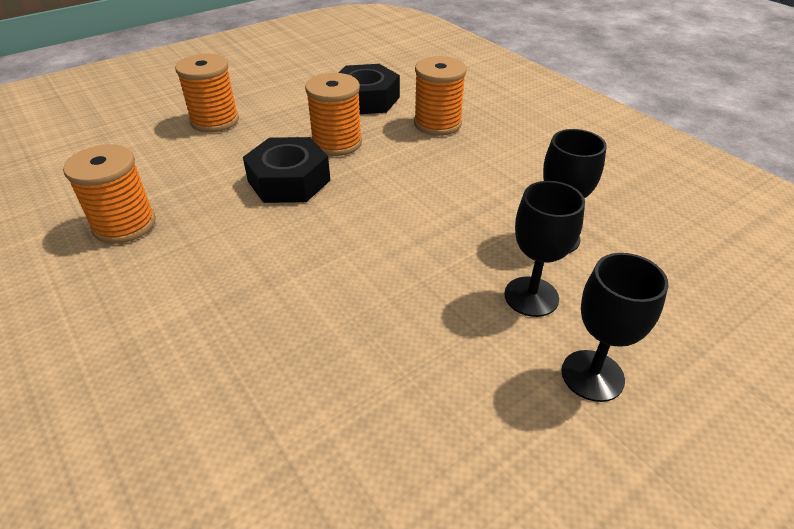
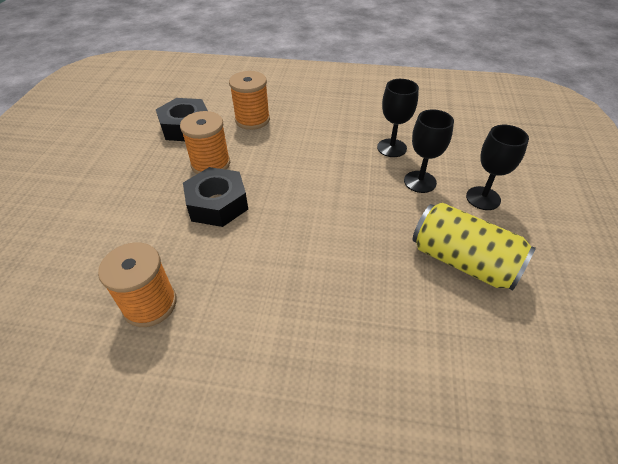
camera: 45 degrees left, 5 degrees up
orange spool [175,54,239,132] -> none
none -> yellow can [413,203,536,291]

